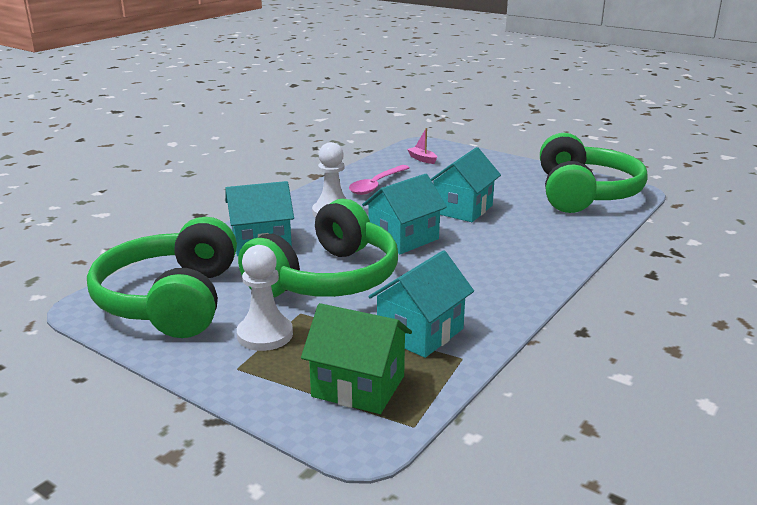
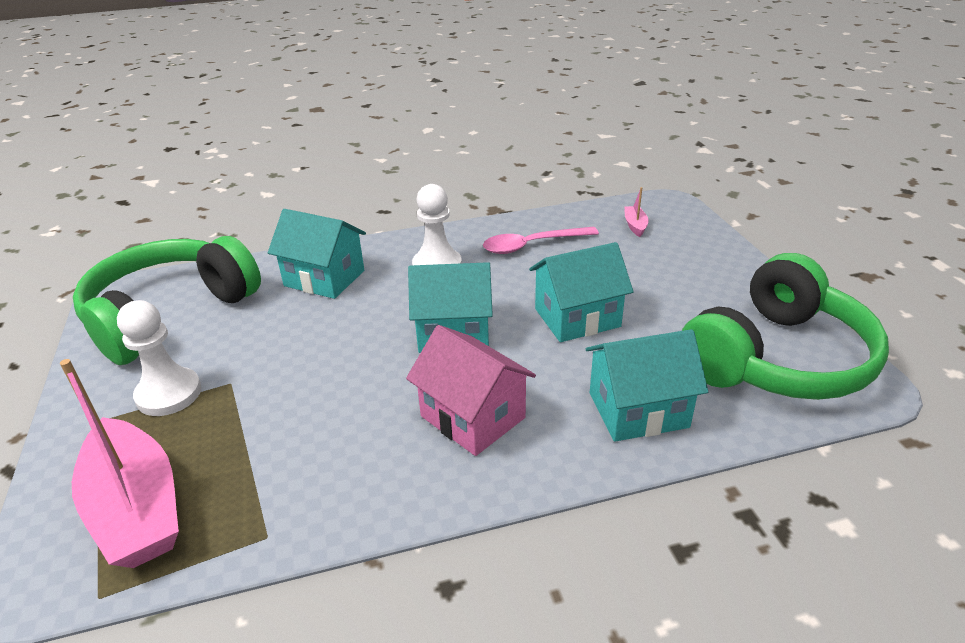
camera: 40 degrees right, 10 degrees up
green headphones [238,199,398,298] -> none
green house [301,303,412,414] -> pink boat [60,359,179,568]
turquoise house [369,250,474,358] -> turquoise house moved to [586,329,708,442]
none -> pink house [406,325,536,456]

